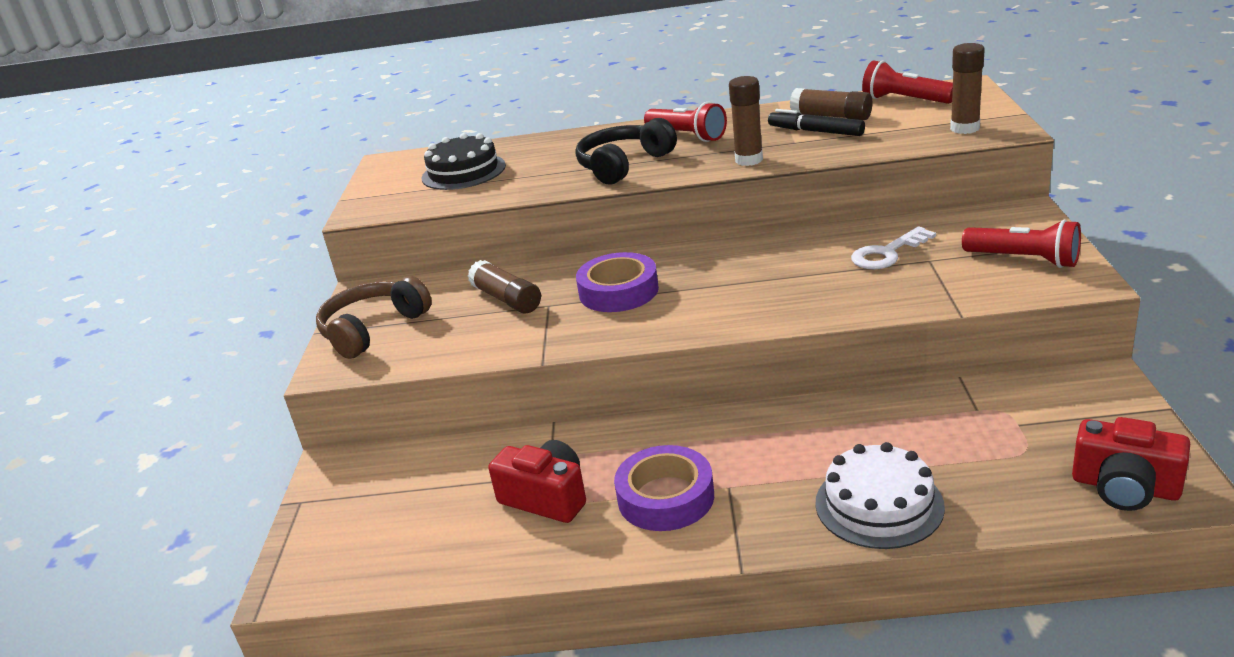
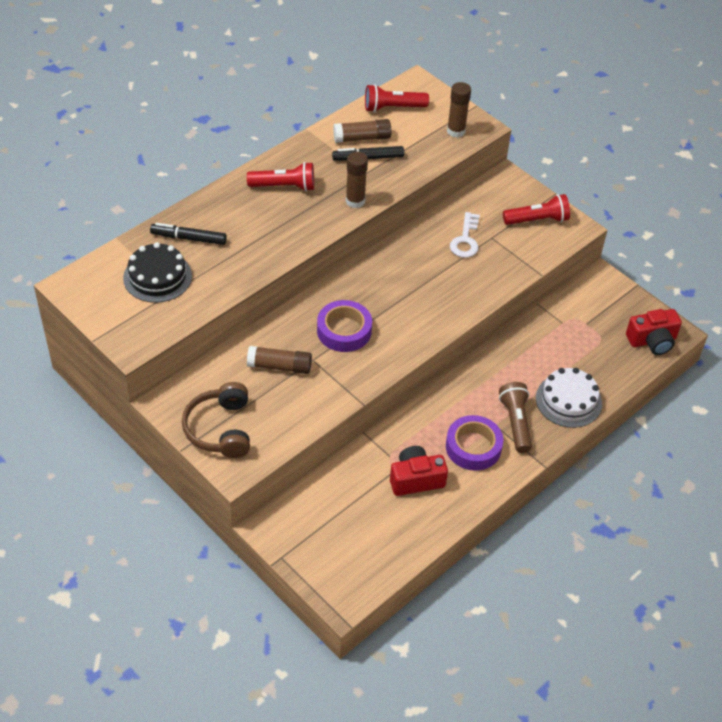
camera: 50 degrees left, 20 degrees up
black headphones [575,118,677,184] -> none
none -> black marker [150,223,227,245]
none -> brown flashlight [499,382,532,453]

